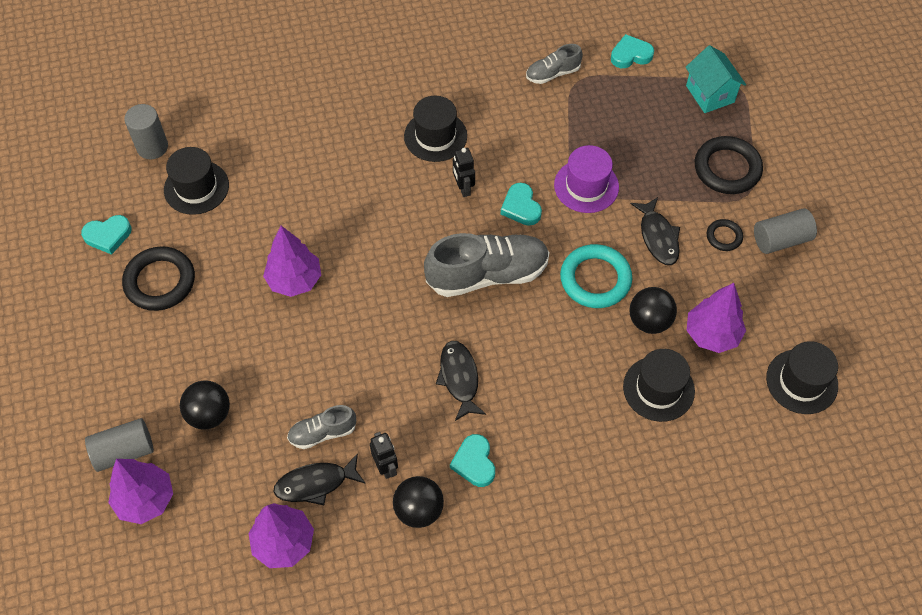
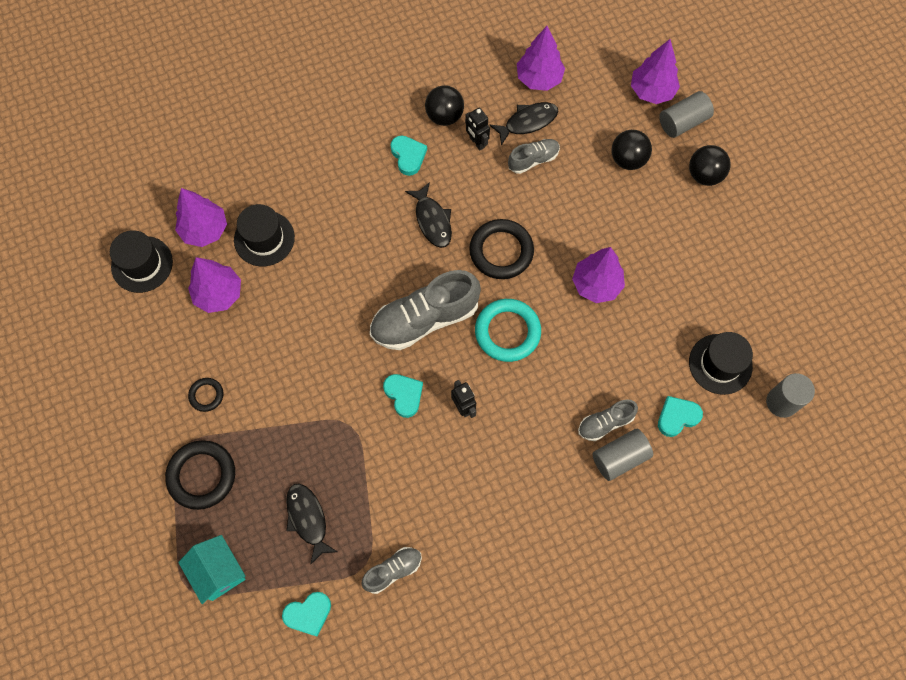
camera: 170 degrees right, 10 degrees up
turquoise heart [81,215,132,255] -> turquoise heart moved to [658,396,703,437]
black ring [122,246,195,311] -> black ring moved to [469,219,534,279]
black hat [404,96,467,162] -> none
purple hat [554,145,619,213] -> none
turquoise ring [560,244,632,308] -> turquoise ring moved to [475,299,541,362]
black ball [629,287,677,334] -> black ball moved to [689,145,731,186]
black fish [631,197,680,265] -> black fish moved to [286,484,338,565]
grey cylinder [754,208,817,254] -> grey cylinder moved to [593,429,653,481]
none -> purple tree [175,188,227,247]
none -> grey shoe [578,399,638,441]

